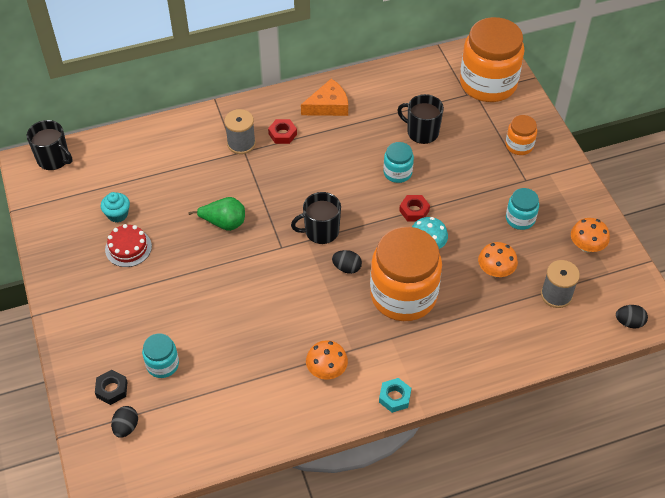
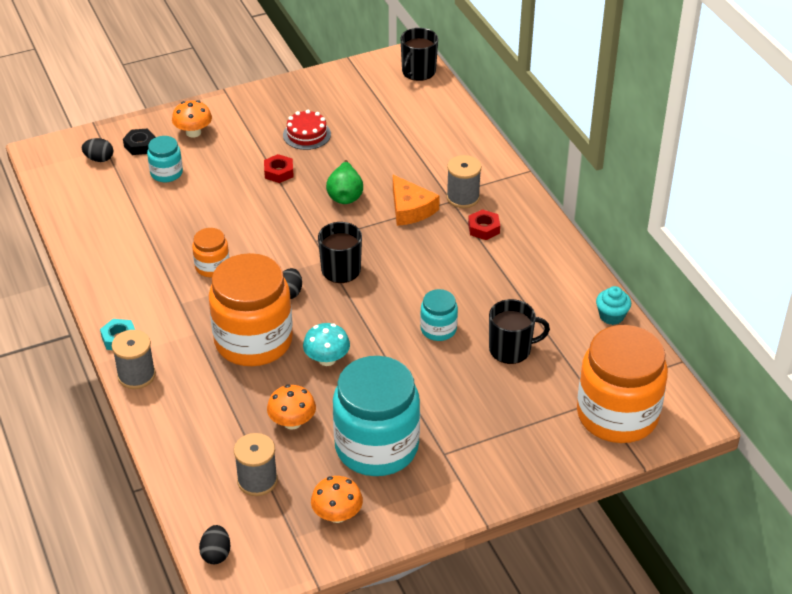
camera: 85 degrees right, 10 degrees down
turquoise cupcake [101,192,130,223] -> turquoise cupcake moved to [596,286,631,325]
orange cheese [301,79,348,116] -> orange cheese moved to [393,175,440,226]
orange mushroom [306,340,348,380] -> orange mushroom moved to [172,100,212,137]
black mug [397,94,444,144] -> black mug turned 60 degrees clockwise [489,299,550,364]
red nut [399,195,430,221] -> red nut moved to [264,154,294,183]
orange jar [506,115,537,155] -> orange jar moved to [192,228,229,277]
turquoise jar [506,188,539,230] -> turquoise jar [333,356,420,476], size x2.14
none -> grey spool [112,330,156,389]

